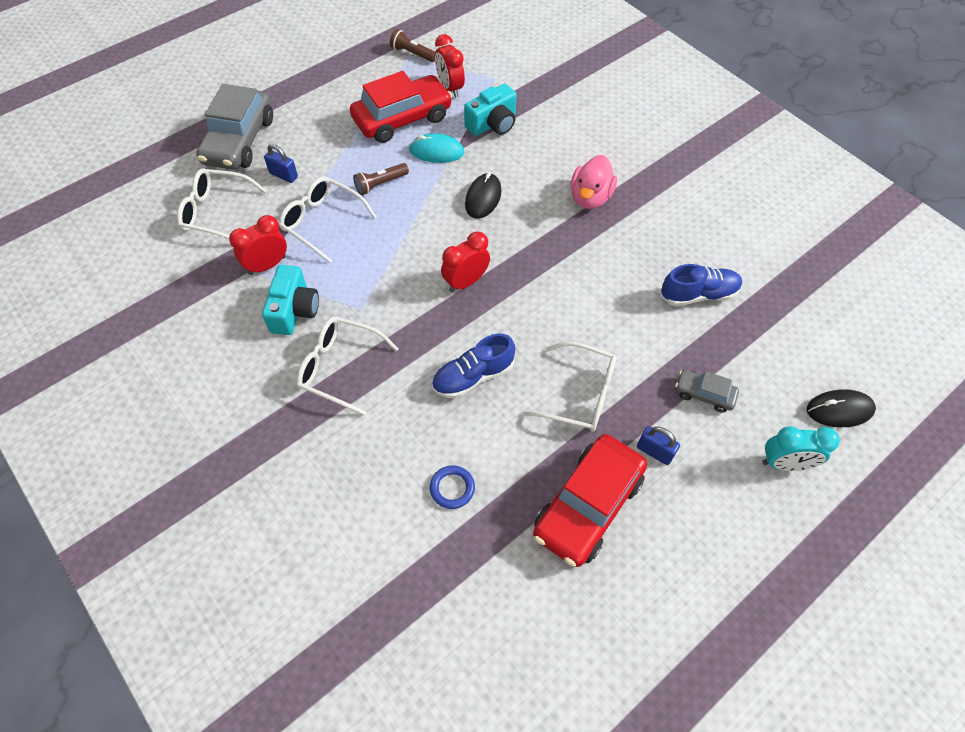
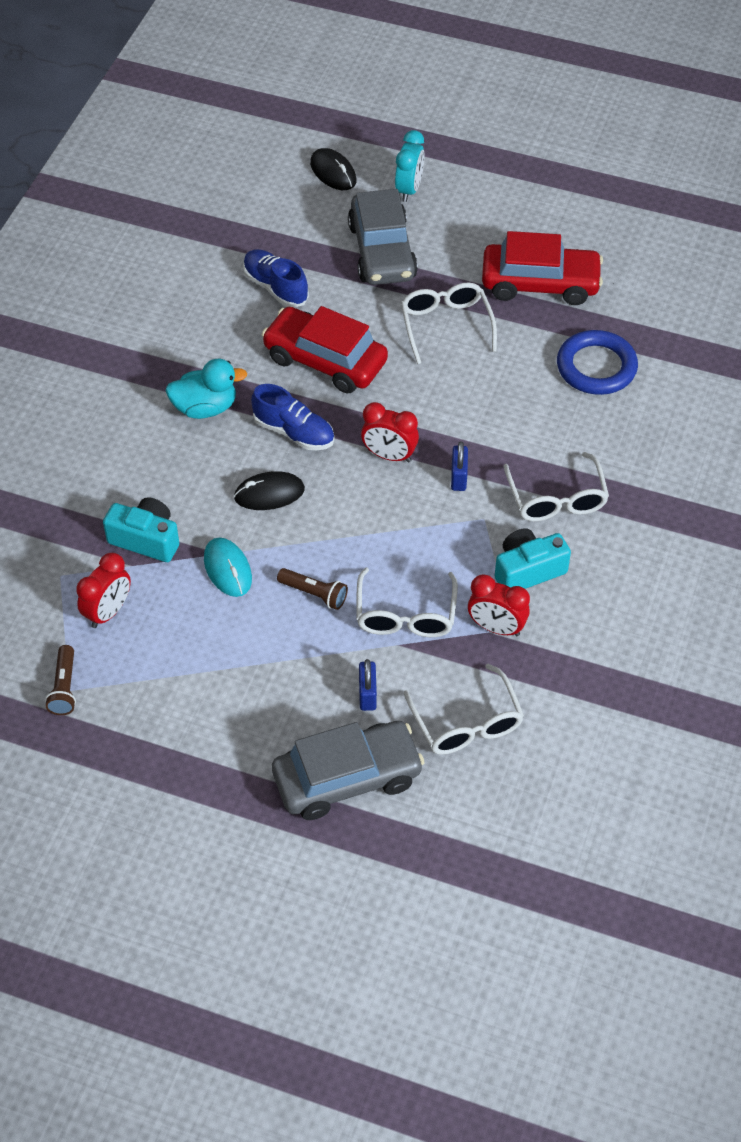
camera: 120 degrees left, 5 degrees down
red car [350,71,453,143] -> red car moved to [261,306,388,393]
blue ring [430,466,475,509] -> blue ring [557,330,638,395], size x1.93
blue shoe [432,333,515,398] -> blue shoe moved to [251,384,334,450]
pink duck [571,155,617,209] -> turquoise duck [165,359,247,419]
blue padlock [637,426,680,465] -> blue padlock moved to [451,441,468,491]
grey car [675,369,739,413] -> grey car [348,189,418,285], size x2.05
turquoise clock [762,426,840,471] -> turquoise clock turned 45 degrees clockwise [395,130,425,202]

